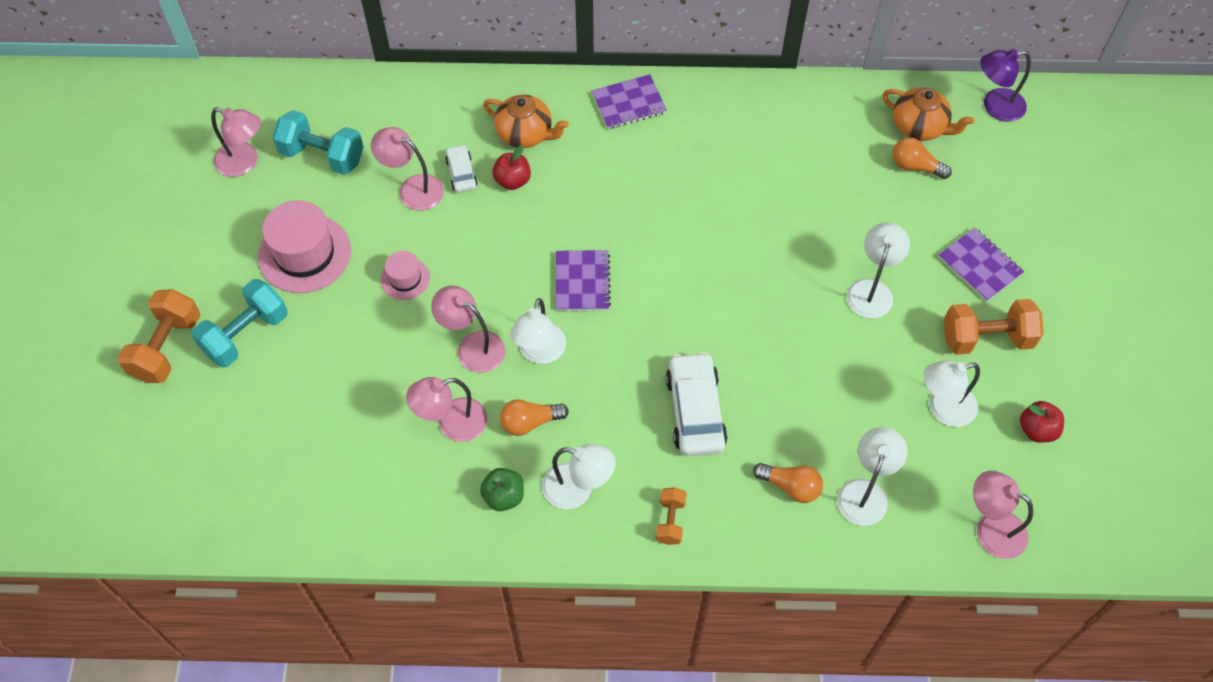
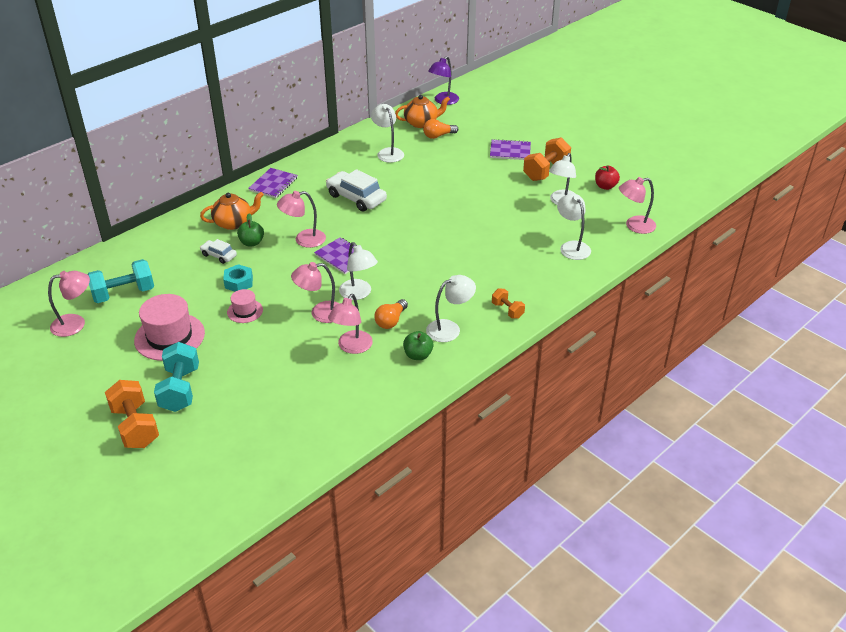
camera: 45 degrees left, 20 degrees down
pink lamp [371,127,444,211] -> pink lamp moved to [277,191,326,248]
red apple [492,145,531,190] -> green apple [237,213,264,246]
white car [666,352,727,456] -> white car moved to [326,169,387,212]
orange light bulb [753,463,823,503] -> none
white lamp [846,222,910,319] -> white lamp moved to [371,104,404,163]
none -> turquoise nut [223,264,253,292]

